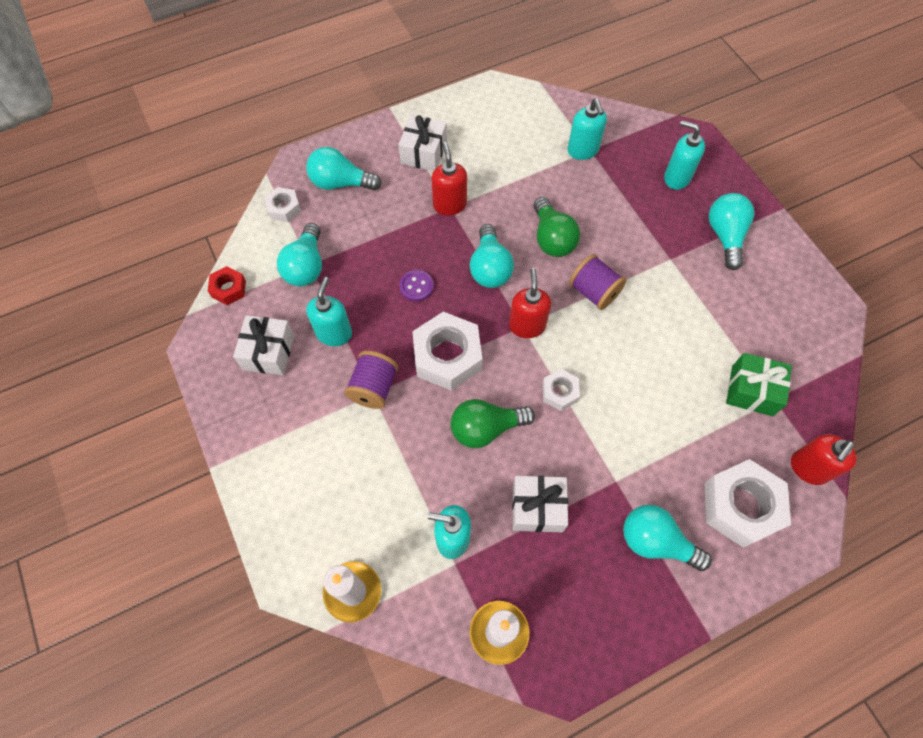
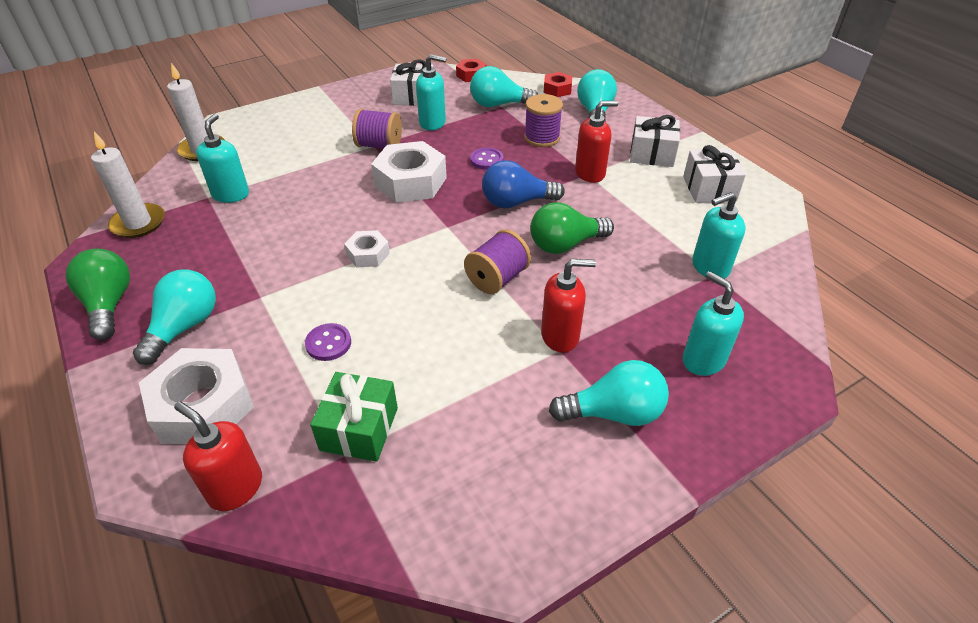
camera: 85 degrees right, 20 degrees down
white nut [265,187,301,222] -> red nut [544,72,572,97]
green light bulb [451,399,535,448] -> green light bulb moved to [66,249,130,340]
turquoise light bulb [470,224,514,288] -> blue light bulb [482,160,565,208]
red soap dispenser [509,268,551,338] -> red soap dispenser moved to [541,259,596,353]
white gift [512,476,568,532] -> white gift moved to [683,145,746,203]
turquoise soap dispenser [664,120,705,190] -> turquoise soap dispenser turned 60 degrees counterclockwise [682,271,744,376]
none -> purple button [305,323,351,361]
none -> purple spool [524,94,563,147]

